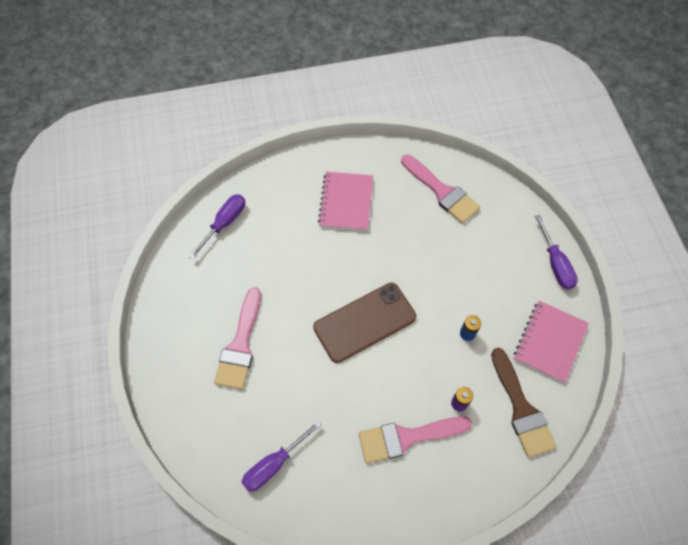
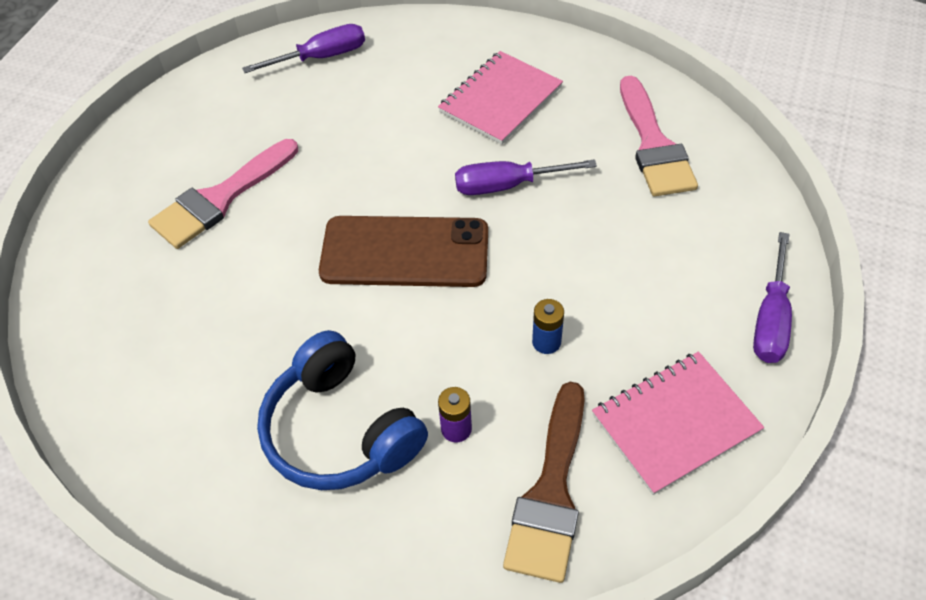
camera: 35 degrees right, 10 degrees down
purple screwdriver [241,421,322,492] -> purple screwdriver moved to [455,159,597,195]
pink brush [359,416,472,463] -> blue headphones [257,330,428,490]

